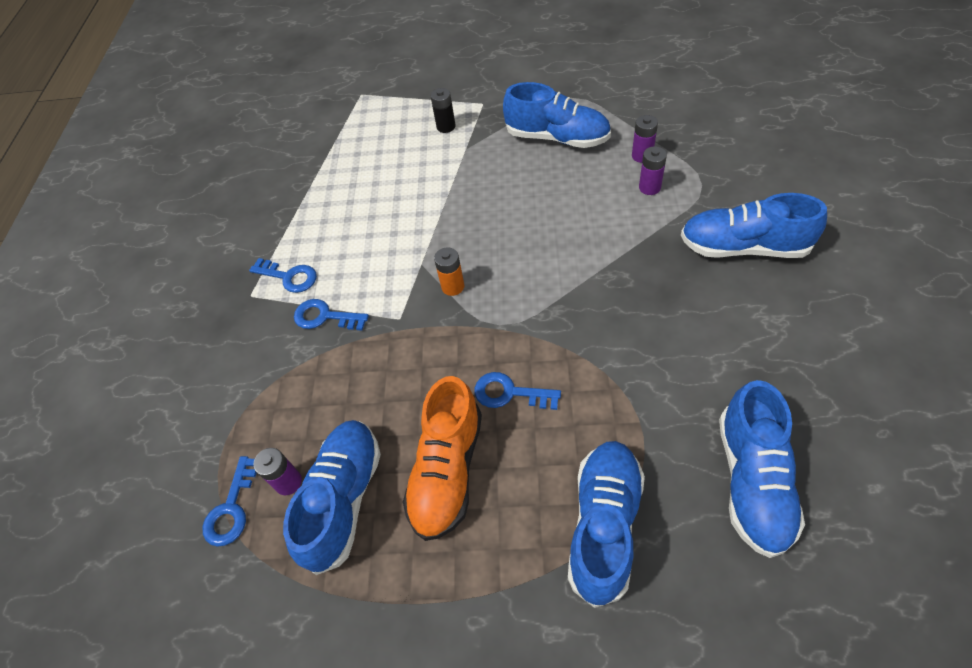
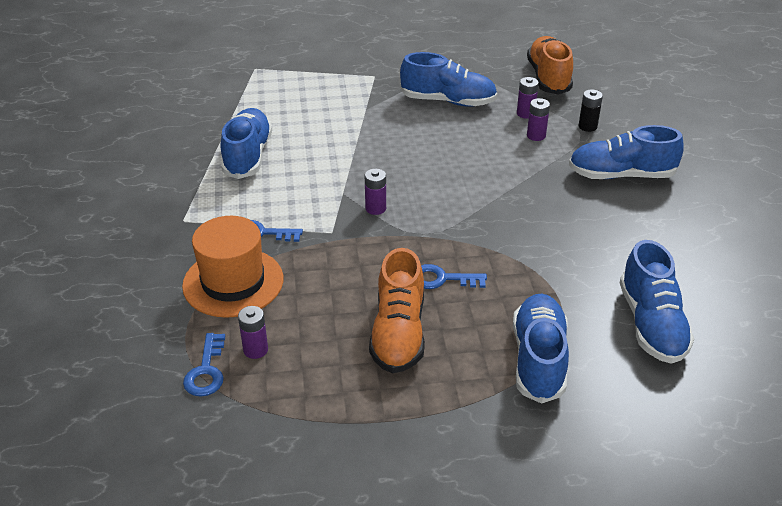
camera: 15 degrees left, 15 degrees down
blue key [249,258,317,293] -> none
blue shoe [283,420,381,575] -> blue shoe moved to [221,108,272,179]
black battery [430,88,456,133] -> black battery moved to [579,89,603,132]
orange battery [434,247,464,296] -> purple battery [365,169,386,215]
none -> orange hat [182,216,283,318]
none -> orange shoe [527,36,573,95]

